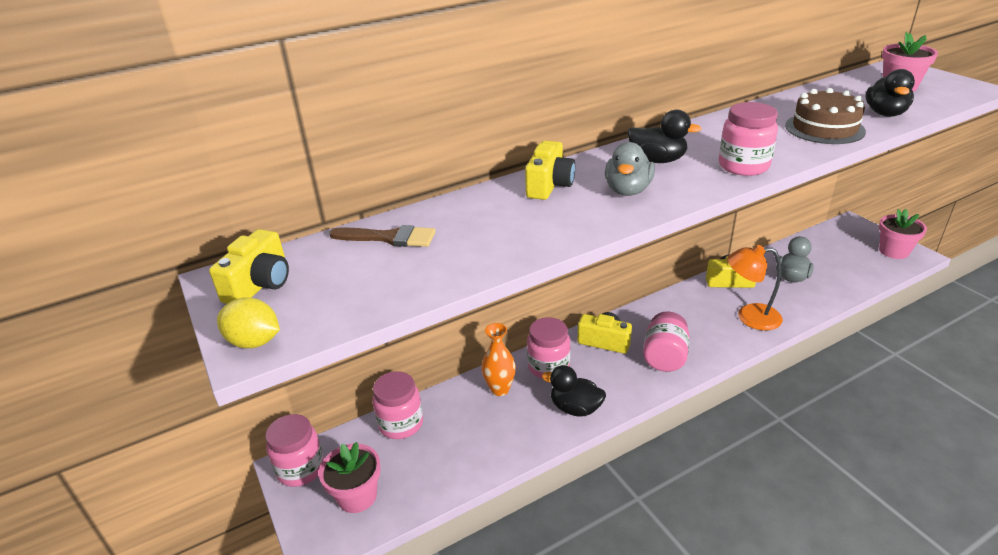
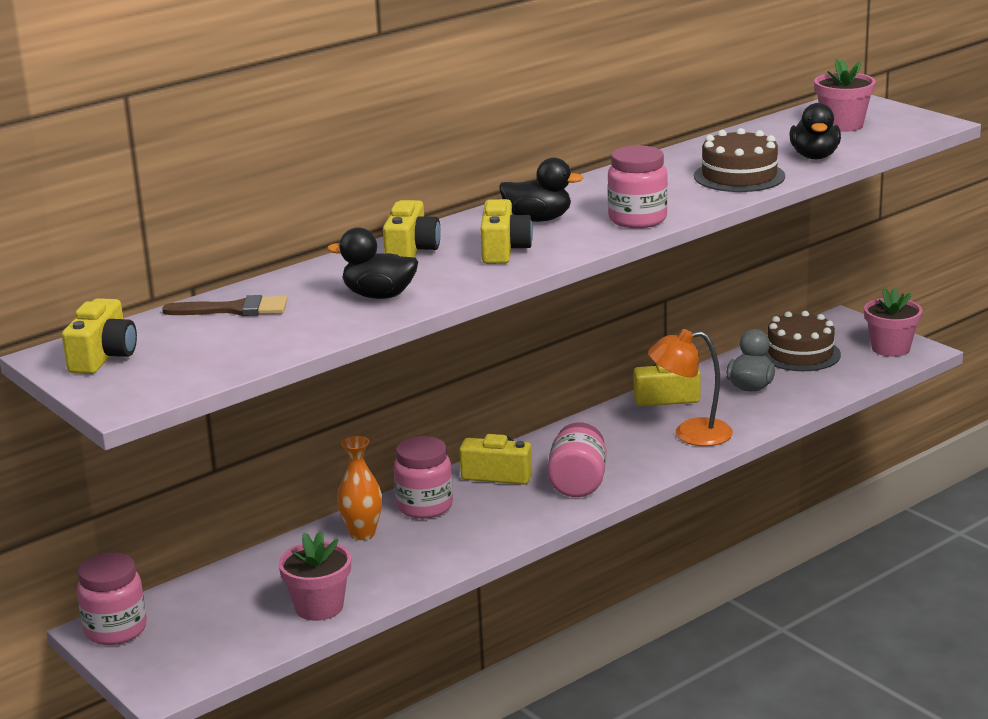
camera: 10 degrees left, 10 degrees down
yellow lemon [217,297,280,348] -> none
pink flower pot [319,442,381,513] -> pink flower pot moved to [278,532,351,621]
pink jar [372,371,423,439] -> none
black duck [541,365,606,417] -> black duck moved to [327,227,418,299]
grey duck [605,142,655,196] -> yellow camera [480,199,533,264]
none -> brown cake [765,311,841,371]

